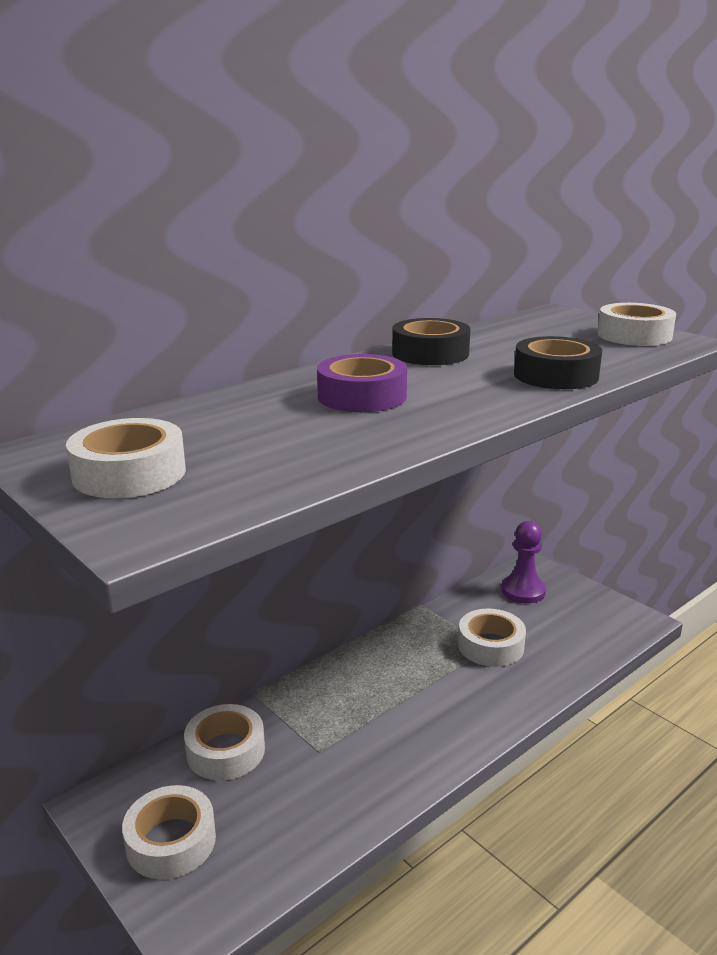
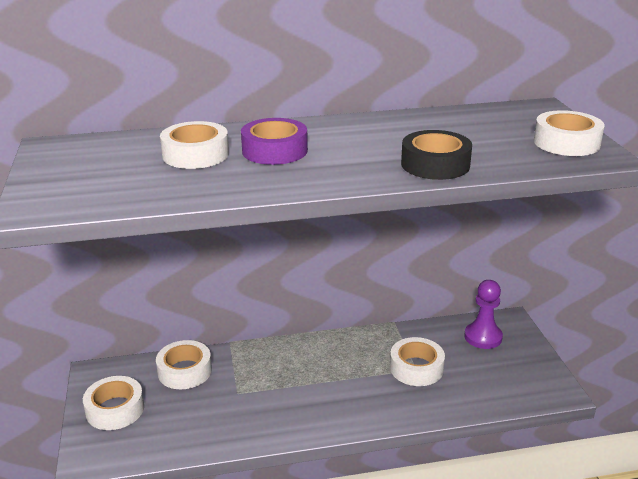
camera: 30 degrees right, 5 degrees up
white tape [66,418,186,498] -> white tape moved to [160,121,229,169]
black tape [392,318,470,365] -> none

